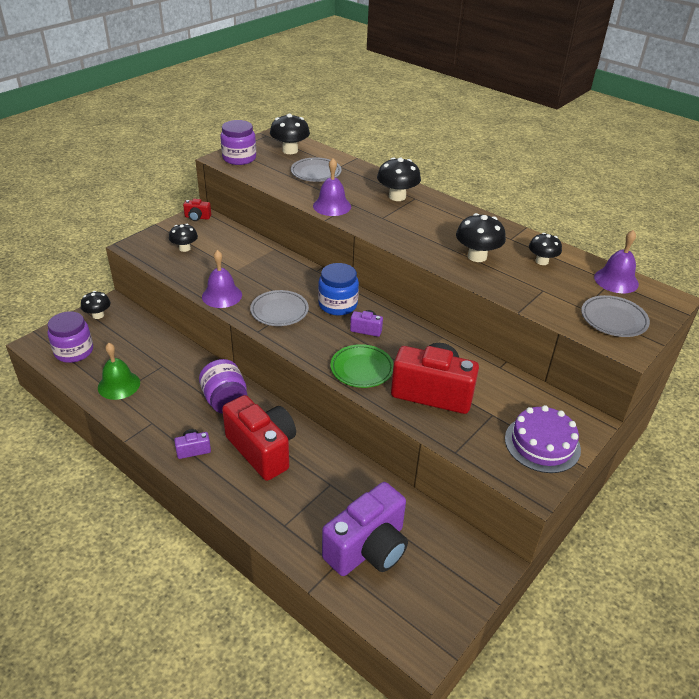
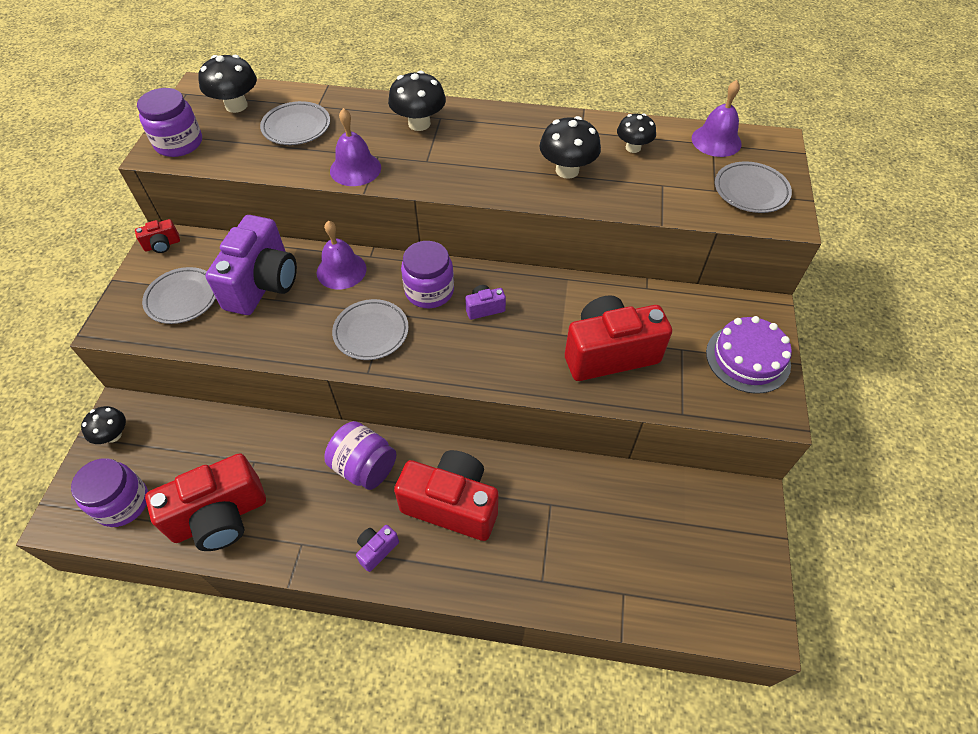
camera: 30 degrees left, 15 degrees up
green bell [98,343,140,400] -> red camera [145,453,266,551]
black mushroom [169,224,198,252] -> grey plate [142,267,216,324]
purple bell [202,250,242,308] -> purple bell moved to [317,221,367,289]
blue jar [318,263,359,315] -> purple jar [401,241,454,308]
purple camera [322,482,408,576] -> purple camera moved to [205,215,297,315]
green plate [330,344,394,388] -> none

